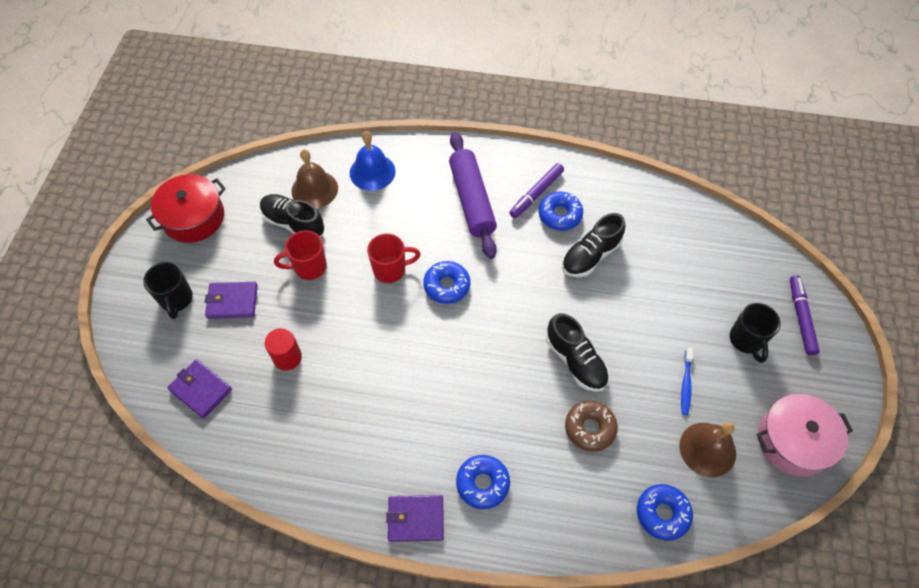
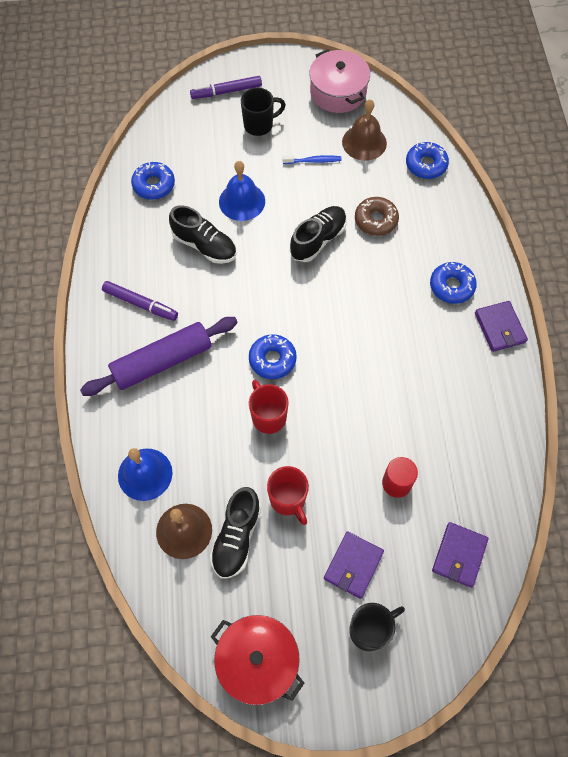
camera: 105 degrees left, 5 degrees up
purple wallet [205,282,258,319] -> purple wallet turned 45 degrees clockwise [324,531,384,599]
blue donut [538,191,583,231] -> blue donut moved to [131,162,175,200]
none -> blue bell [219,161,265,221]

